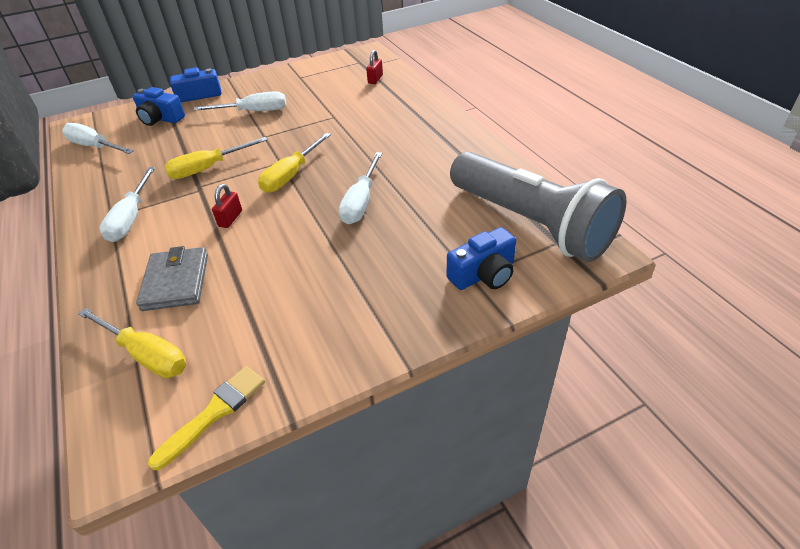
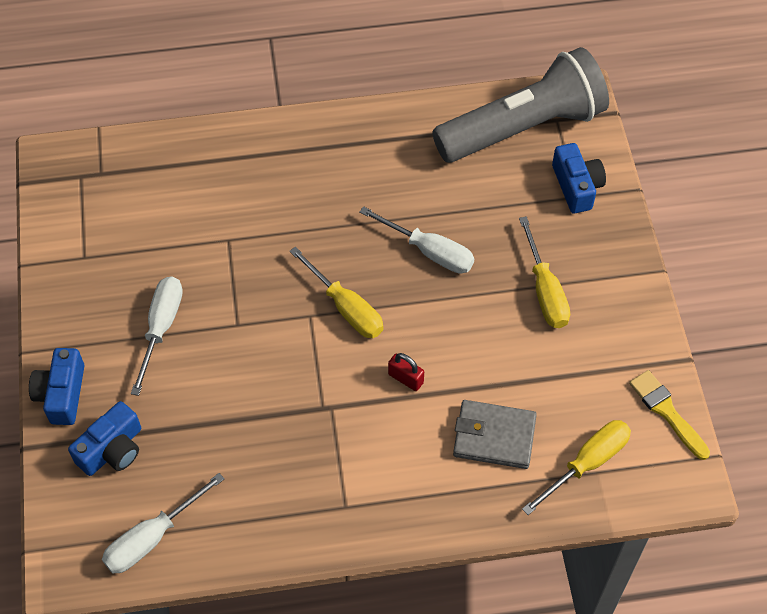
camera: 75 degrees left, 15 degrees up
white screwdriver [99,167,155,242] -> none
yellow screwdriver [164,137,268,179] -> yellow screwdriver moved to [519,216,570,328]
red padlock [366,50,383,84] -> none

